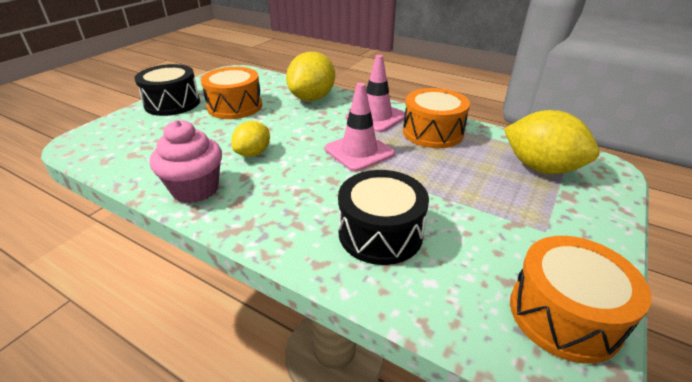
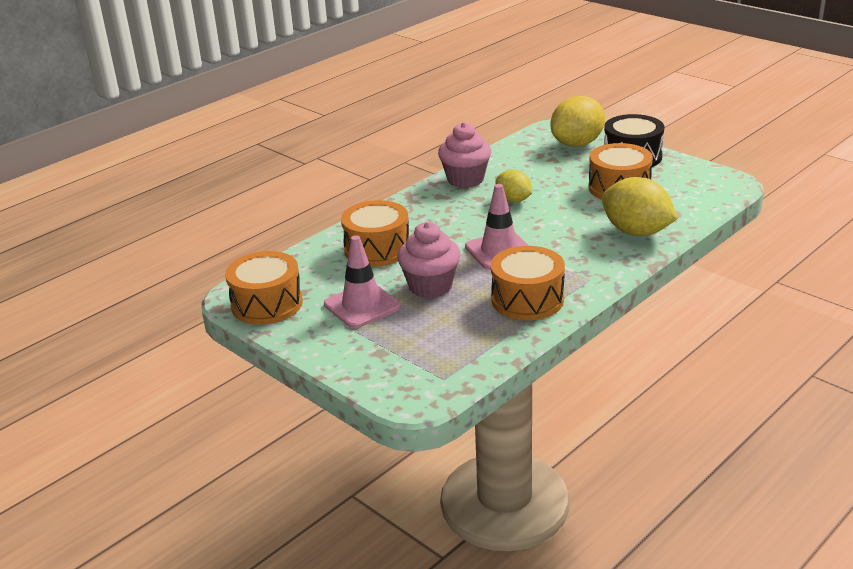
camera: 105 degrees right, 5 degrees down
black drum [338,170,429,265] -> orange drum [341,200,409,267]
pink traffic cone [346,55,407,132] -> pink traffic cone moved to [324,235,401,328]
yellow lemon [504,110,600,174] -> yellow lemon moved to [551,96,605,147]
none -> pink cupcake [397,222,461,298]

